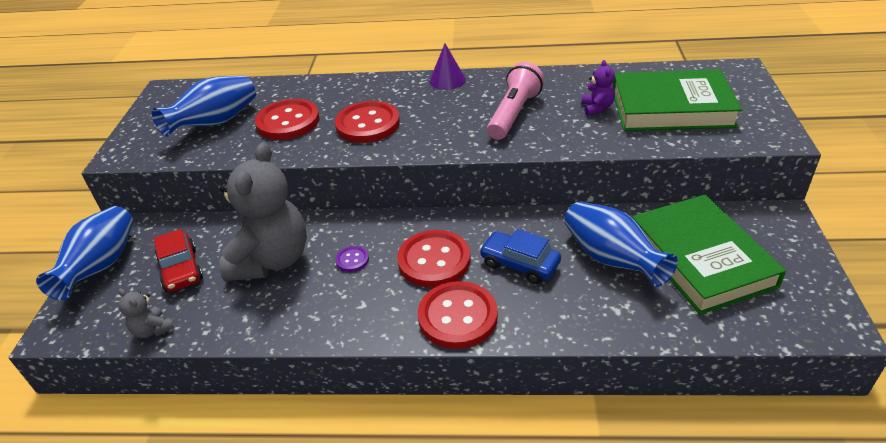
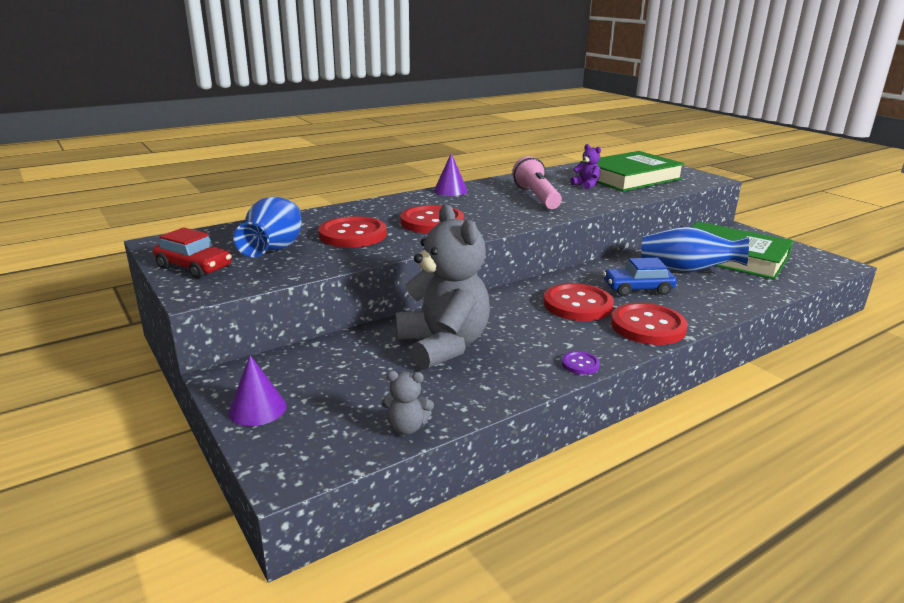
camera: 40 degrees left, 15 degrees down
blue vase [36,206,133,300] -> purple cone [228,355,287,426]
red car [154,229,203,292] -> red car moved to [153,227,232,279]
purple button [335,246,369,272] -> purple button moved to [562,351,600,375]

